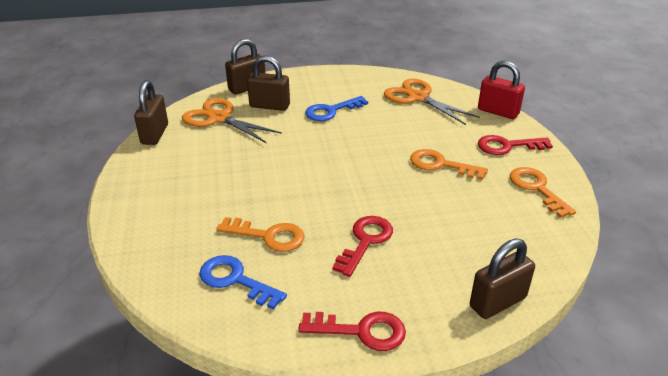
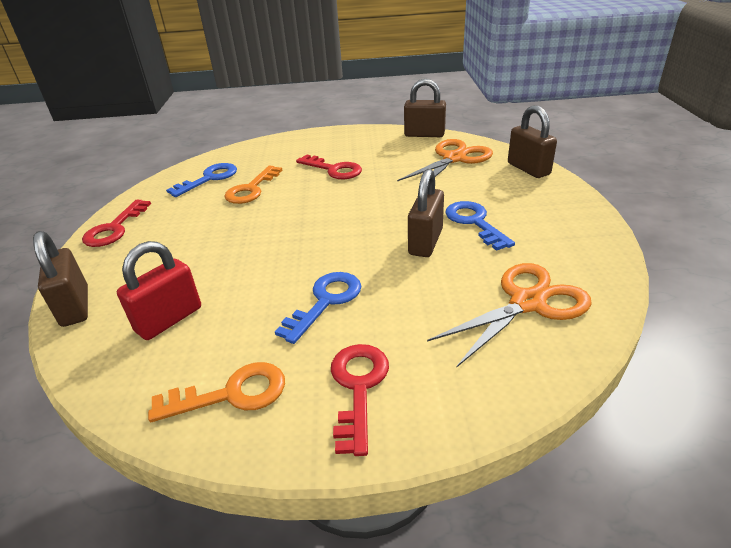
camera: 100 degrees right, 0 degrees up
brown padlock [247,55,290,111] -> brown padlock moved to [408,169,444,257]
red key [332,216,393,277] -> red key moved to [296,154,362,179]
orange key [410,149,488,180] -> blue key [275,272,361,344]
red padlock [478,61,525,119] -> red padlock moved to [117,241,201,340]

